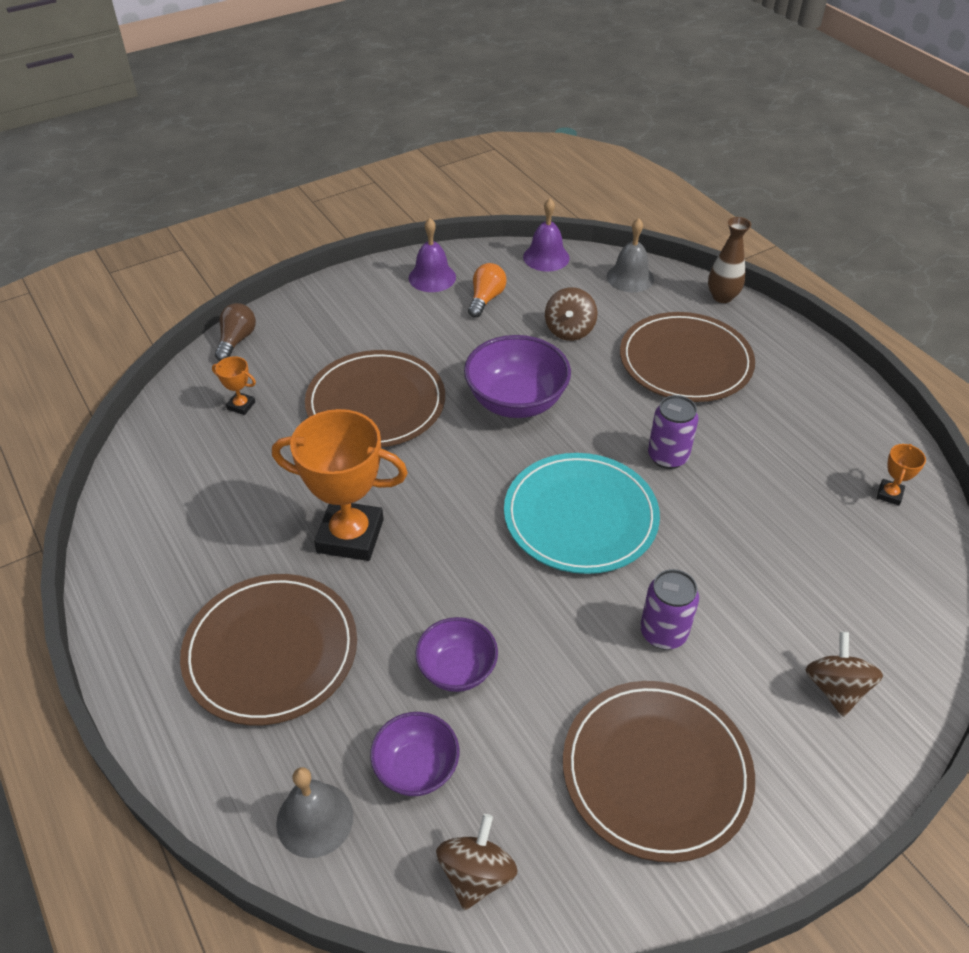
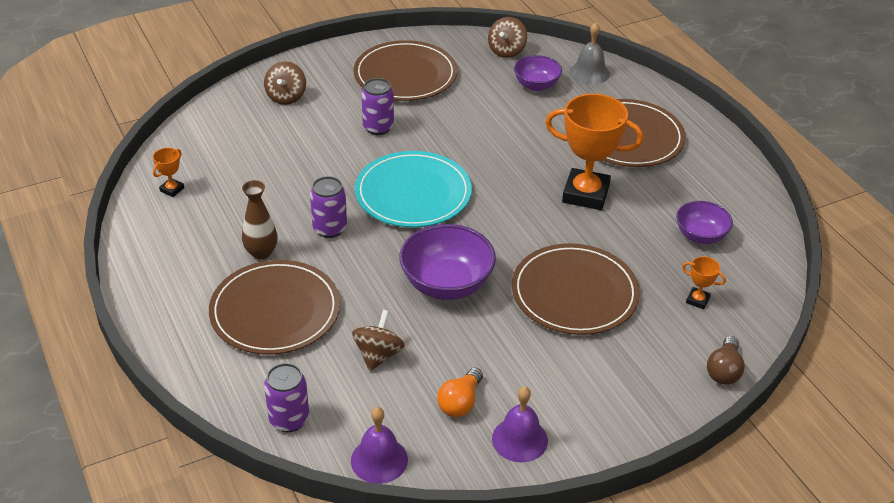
camera: 175 degrees left, 5 degrees down
purple bowl [415,617,498,692] -> purple bowl moved to [676,201,733,244]
grey bell [607,218,654,292] -> purple can [264,363,309,432]
brown vase [708,217,751,303] -> brown vase moved to [242,180,277,259]

